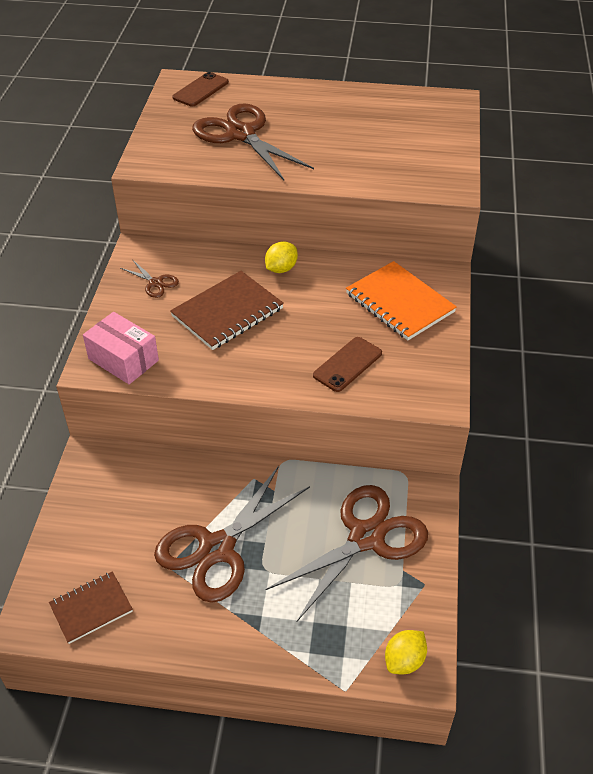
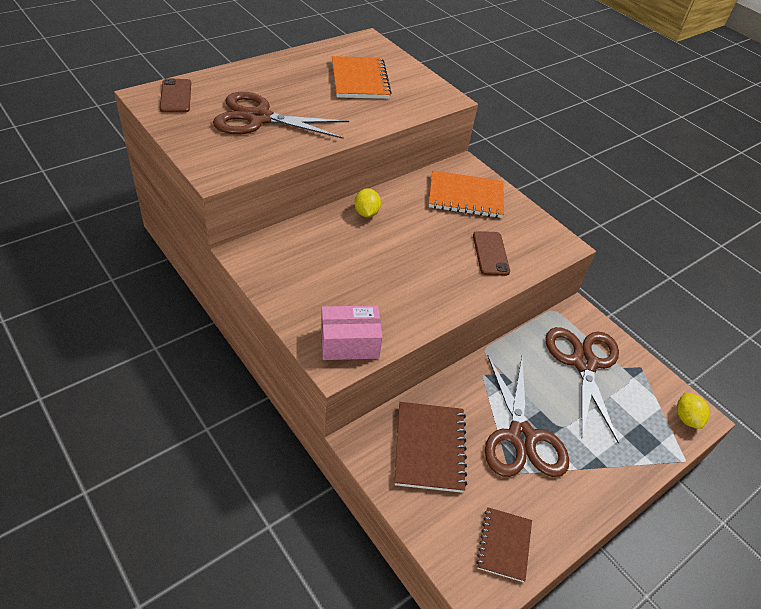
camera: 50 degrees left, 0 degrees up
brown scissors [121,259,179,298] -> none
brown notebook [170,271,284,350] -> brown notebook moved to [395,402,467,493]
none -> orange notebook [332,56,392,99]

